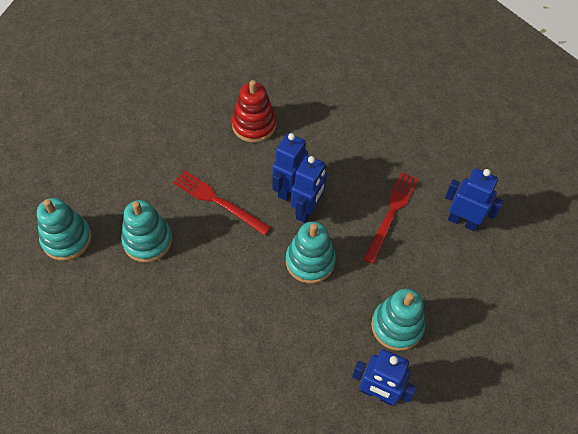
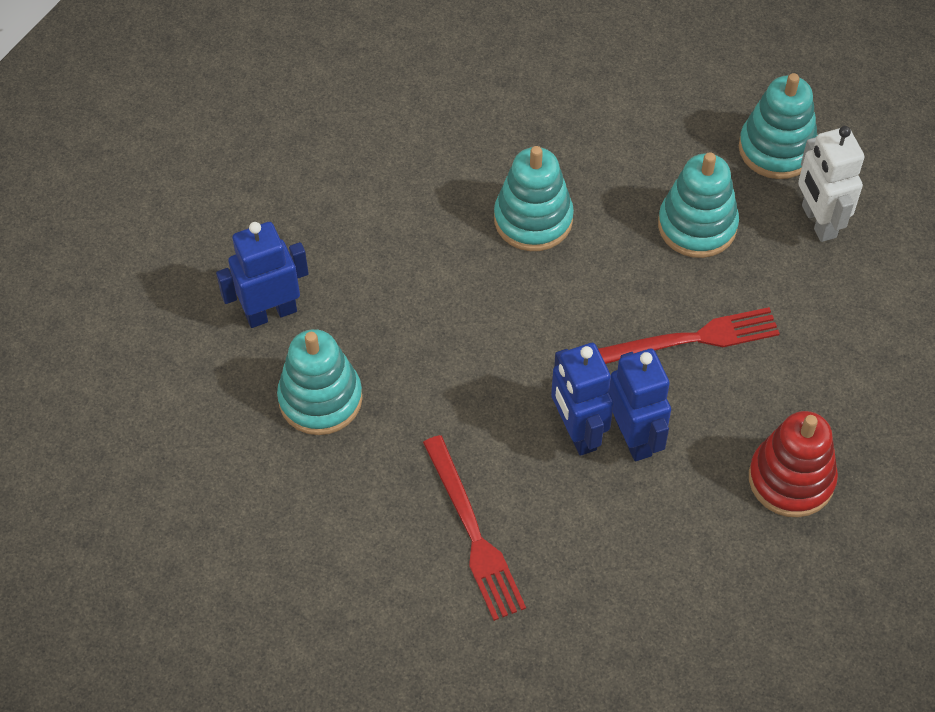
camera: 135 degrees right, 0 degrees up
turquoise stacking toy [286,221,336,284] -> turquoise stacking toy moved to [494,146,574,251]
blue robot [445,168,504,231] -> none
none -> white robot [798,126,864,242]

